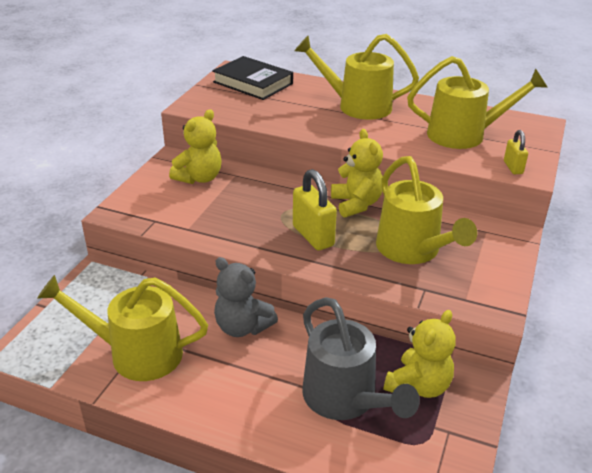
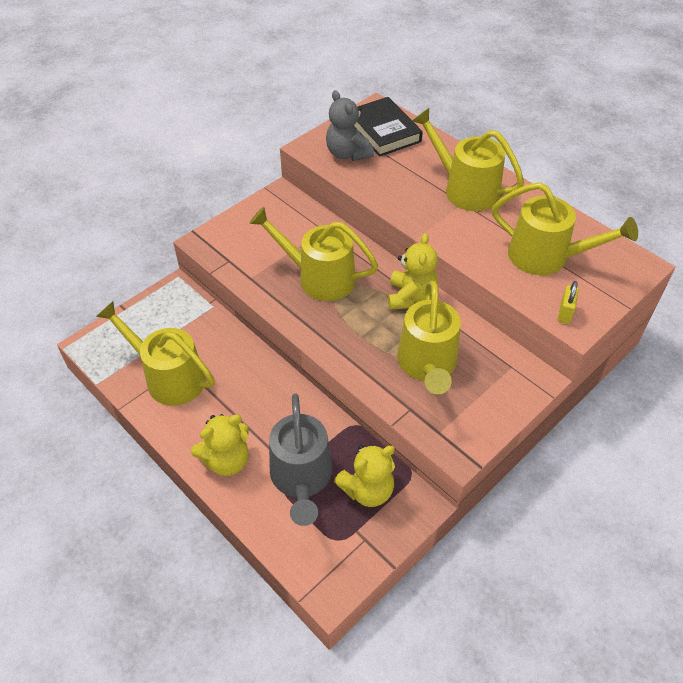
camera: 25 degrees right, 15 degrees up
yellow teddy bear [169,109,221,184] -> yellow teddy bear moved to [191,414,249,476]
grey teddy bear [214,257,278,337] -> grey teddy bear moved to [326,90,374,161]
yellow padlock [293,169,337,250] -> none
none -> yellow watering can [249,207,378,301]

